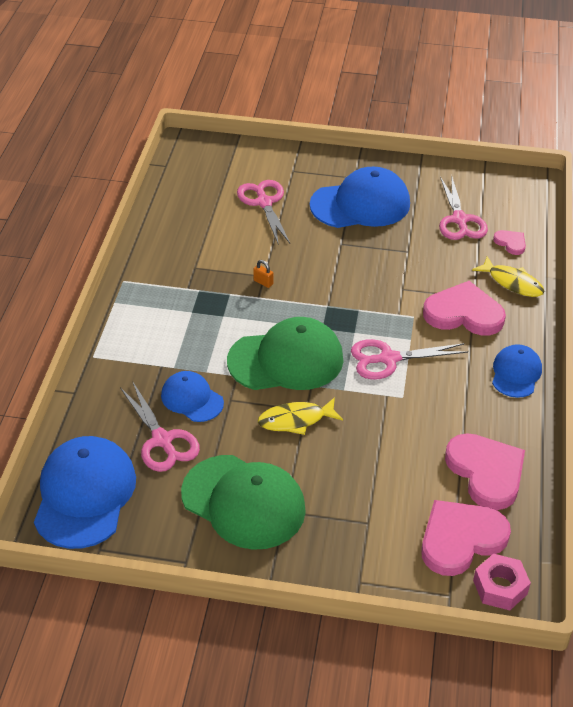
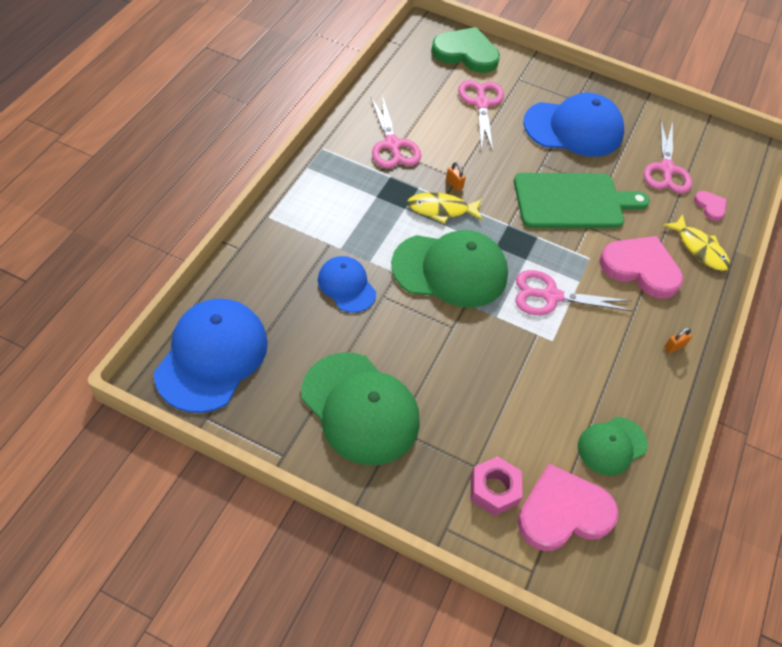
camera: 10 degrees right, 10 degrees up
pink scissors [120,381,200,472] -> pink scissors moved to [370,95,421,169]
yellow fish [258,397,343,435] -> yellow fish moved to [407,192,483,224]
pink heart [445,433,525,510] -> green cap [578,417,647,476]
pink nut [473,554,531,610] -> pink nut moved to [471,456,523,516]
blue cap [492,344,542,398] -> orange padlock [664,328,692,353]
none -> green heart [431,27,500,73]
none -> green cutting board [514,173,650,228]

